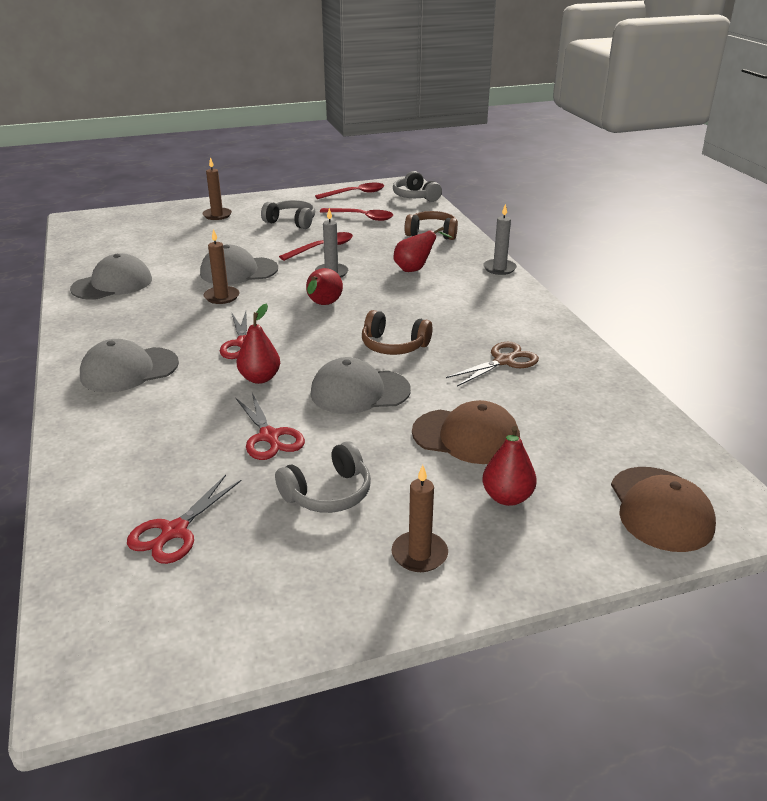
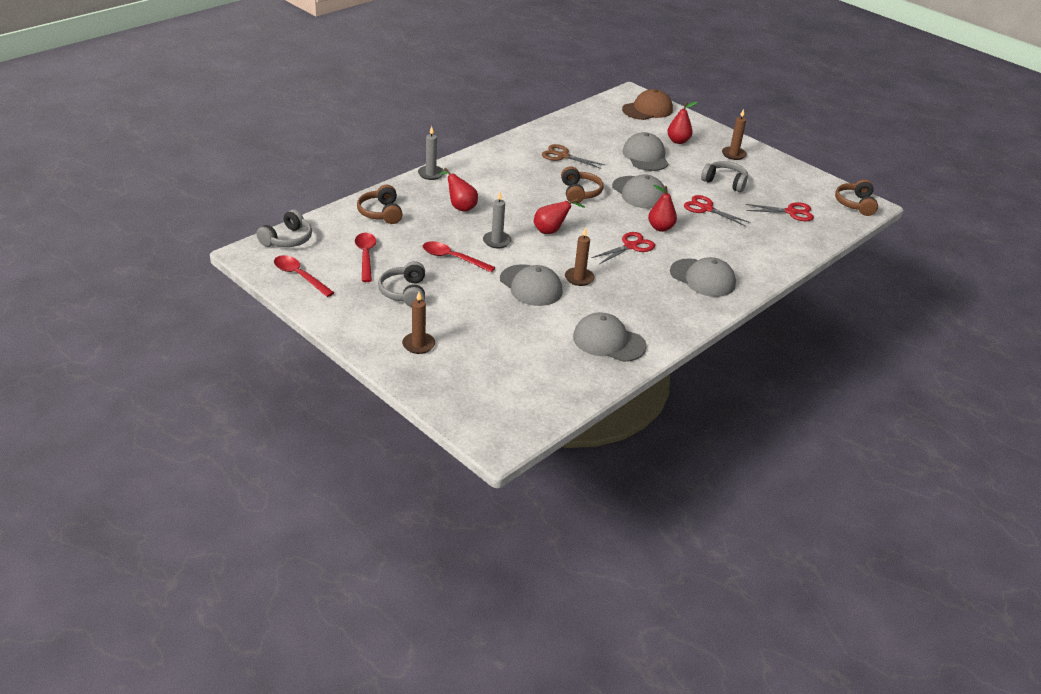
camera: 120 degrees left, 5 degrees up
red scissors [235,393,305,460] -> red scissors turned 90 degrees counterclockwise [684,195,750,226]
brown cap [412,400,520,464] -> grey cap [622,132,669,171]
none -> brown headphones [835,179,878,216]

